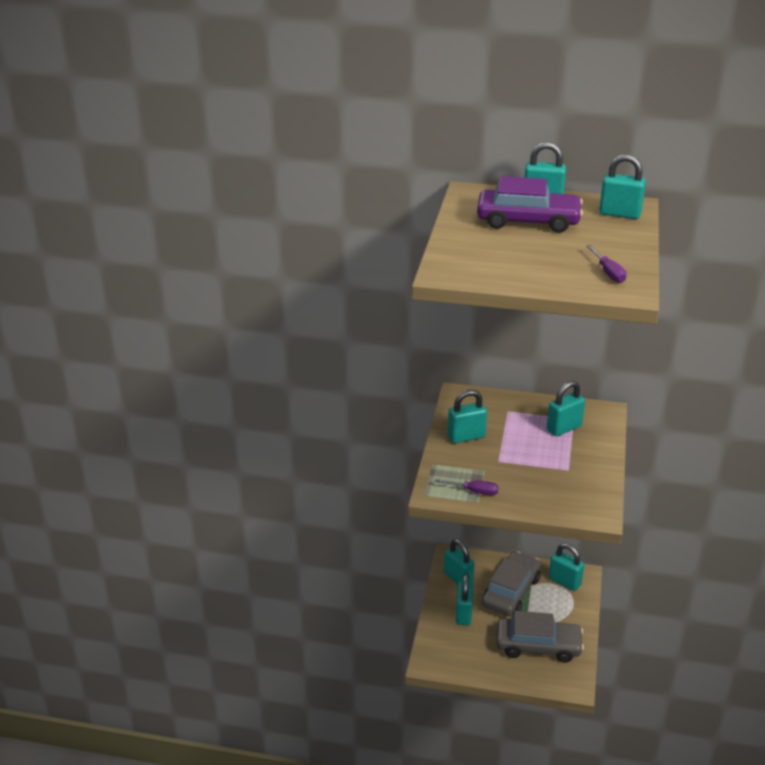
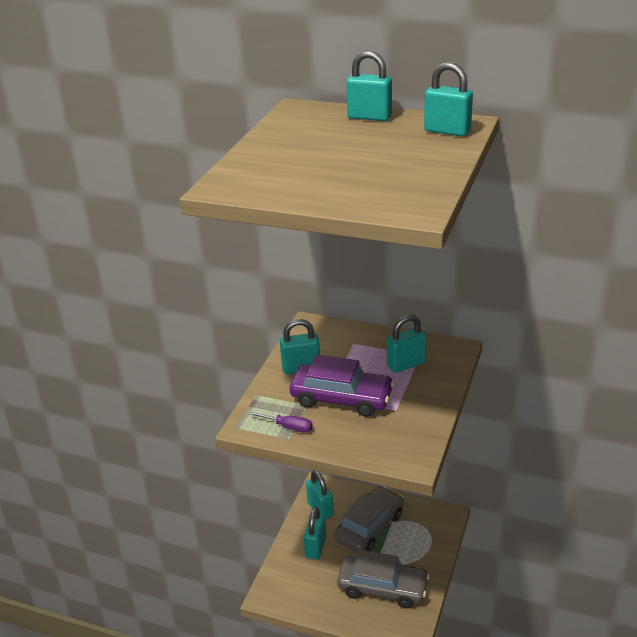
camera: 10 degrees right, 0 degrees up
purple car [477,176,583,233] -> purple car moved to [290,354,395,417]
turquoise padlock [549,543,584,591] -> none
purple screwdriver [586,245,627,283] -> none

